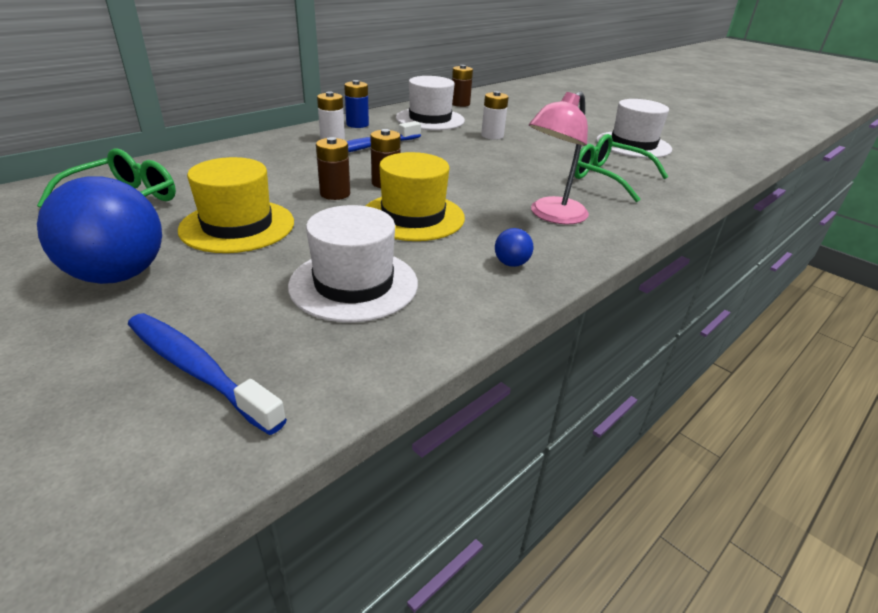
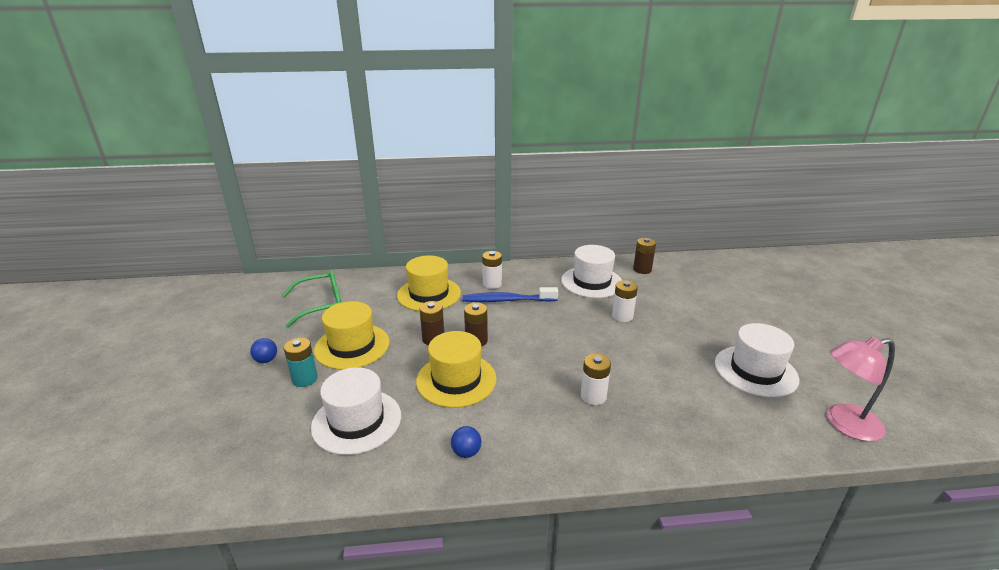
camera: 40 degrees right, 5 degrees down
blue ball [37,177,162,284] -> blue ball [250,338,277,363], size x0.42
blue toothbrush [128,313,287,435] -> none
blue battery [344,80,369,128] -> none
pink lamp [529,92,589,224] -> pink lamp moved to [827,336,895,441]
green glasses [574,134,668,202] -> none
none -> turquoise battery [284,338,318,387]
none -> yellow hat [397,255,461,311]
none -> white battery [581,354,611,405]

